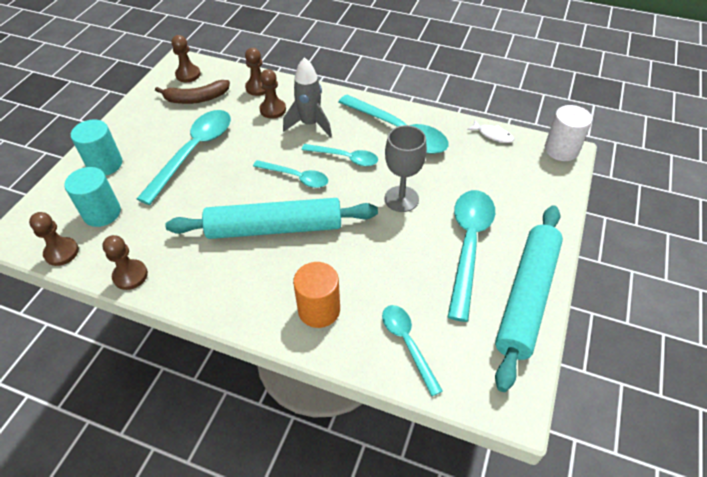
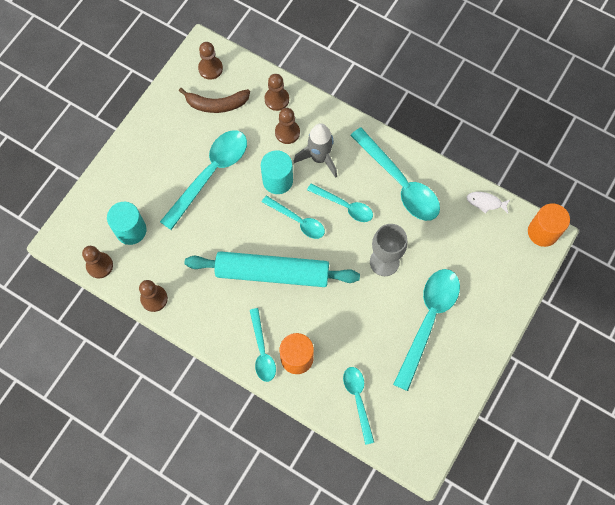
camera: 10 degrees right, 20 degrees up
turquoise cylinder [71,119,122,176] -> turquoise cylinder moved to [261,150,293,194]
white fish [467,120,514,143] -> white fish turned 150 degrees clockwise [467,192,511,214]
turquoise rolling pin [495,205,563,392] -> none
white cylinder [545,105,592,161] -> orange cylinder [528,203,570,247]
none -> turquoise spoon [250,308,276,382]

